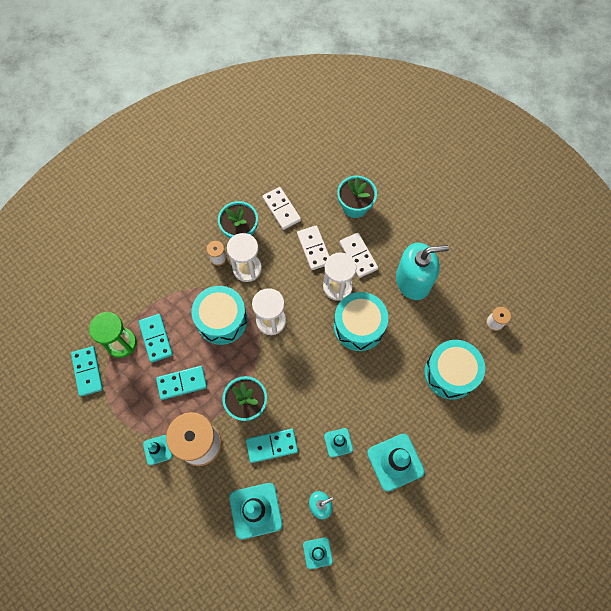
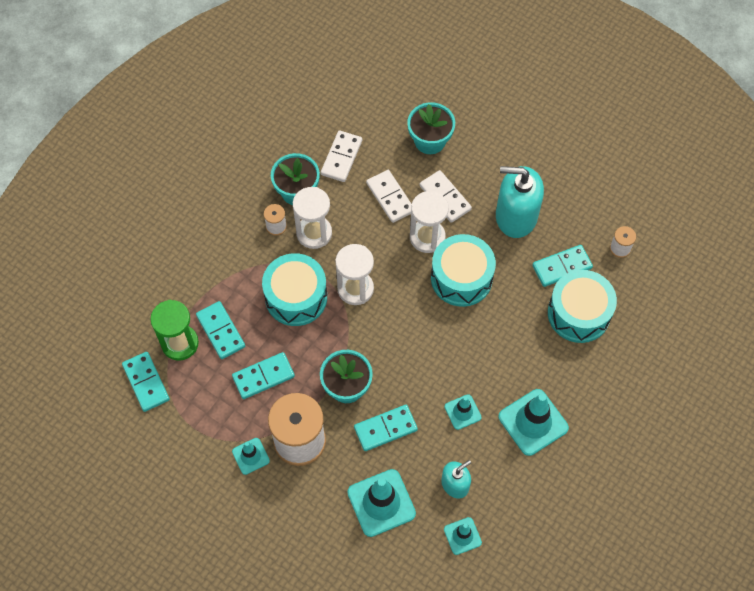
camera: 10 degrees left, 5 degrees down
white domino [262,187,301,230] -> white domino turned 60 degrees clockwise [321,130,362,182]
turquoise soap dispenser [396,243,449,300] -> turquoise soap dispenser turned 150 degrees counterclockwise [496,166,544,238]
none -> turquoise domino [532,245,593,287]

